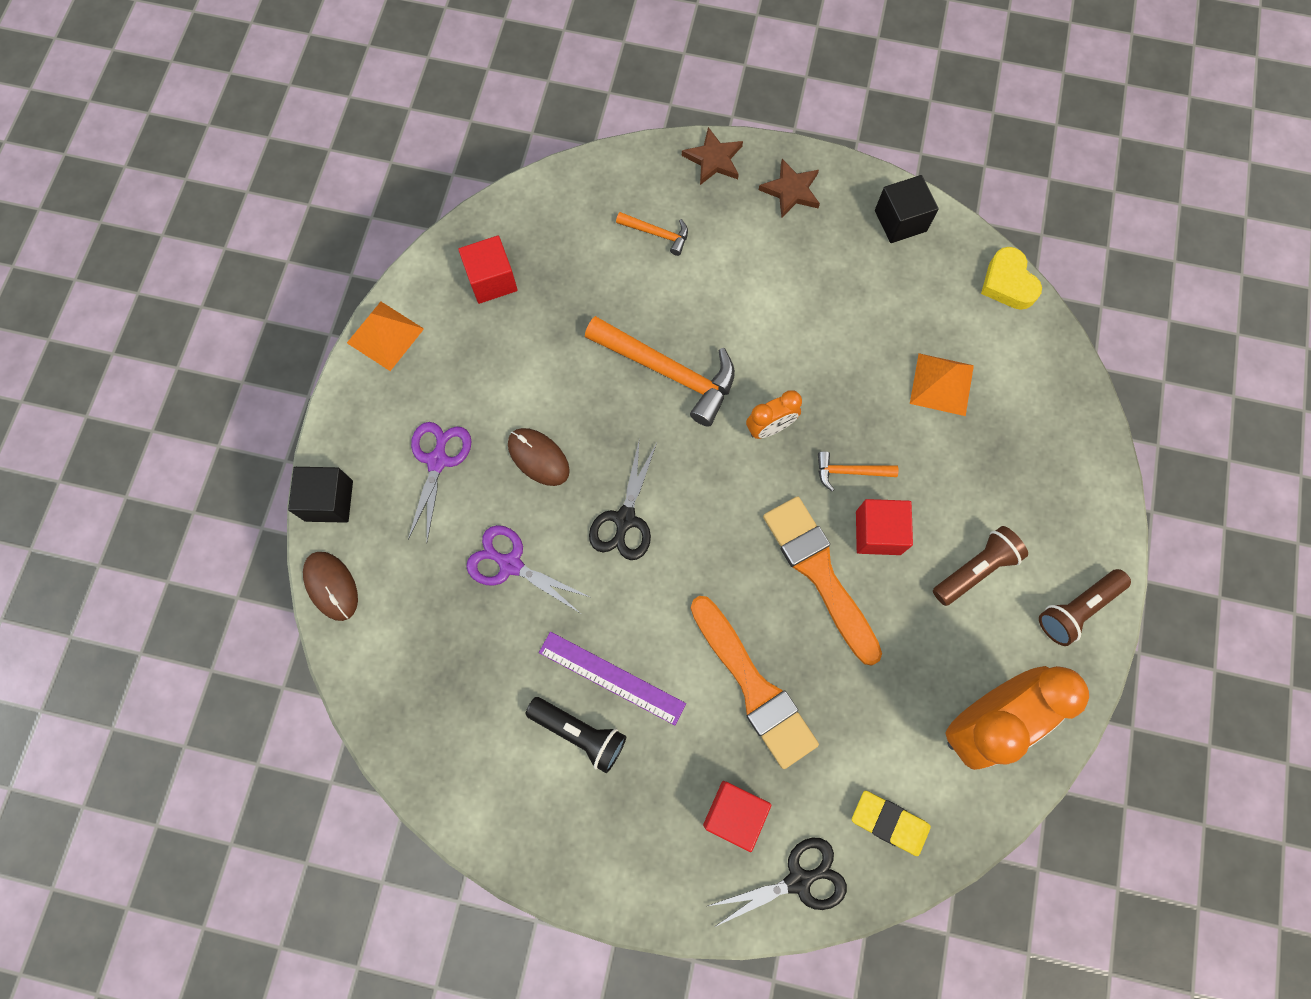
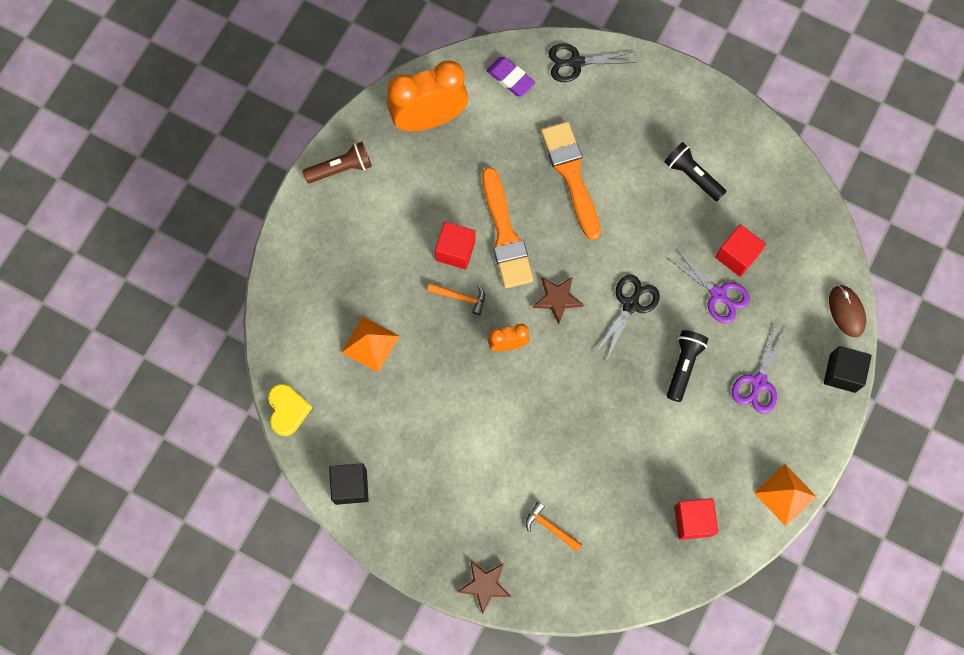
camera: 165 degrees left, 0 degrees up
brown mouse [508,428,570,486] -> black flashlight [667,330,708,402]
purple ruler [539,632,686,725] -> none
orange hammer [585,316,735,427] -> none
red cube [703,781,771,852] -> red cube moved to [715,224,766,277]
brown star [759,159,820,218] -> brown star moved to [533,276,584,324]
yellow eraser [852,791,931,856] -> purple eraser [486,57,536,97]
brown flashlight [933,526,1028,606] -> none

